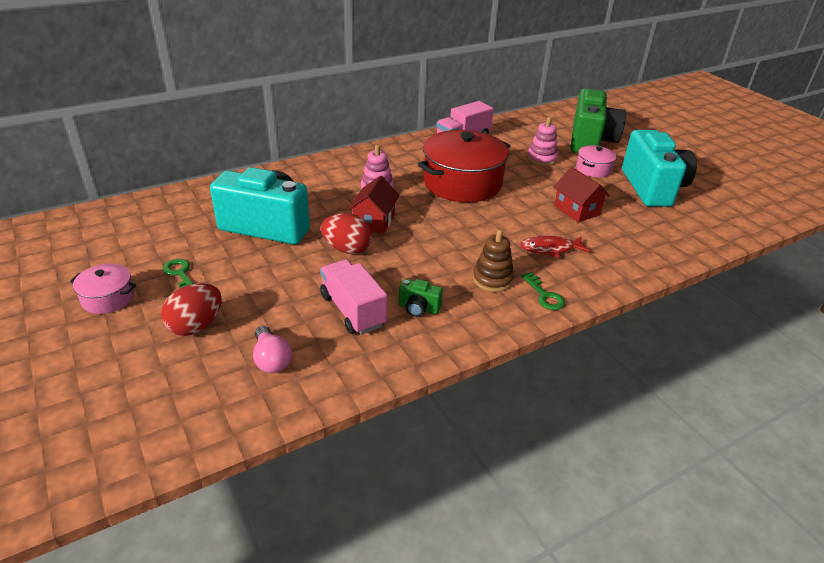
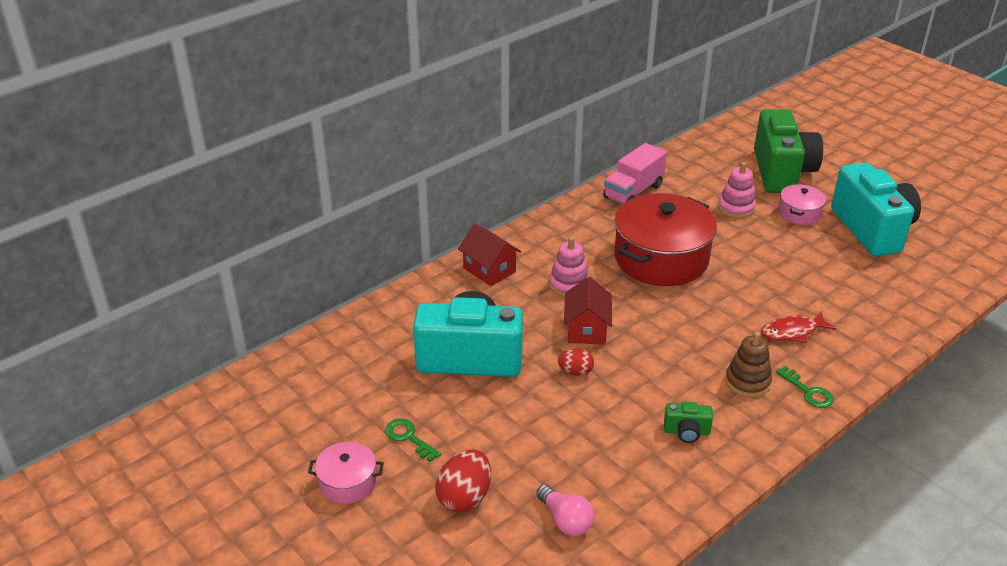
camera: 10 degrees left, 0 degrees up
pink truck [320,259,387,335] -> none
red egg [321,213,373,254] -> red egg [558,349,594,376], size x0.60
red house [554,167,610,222] -> red house moved to [458,224,521,286]

